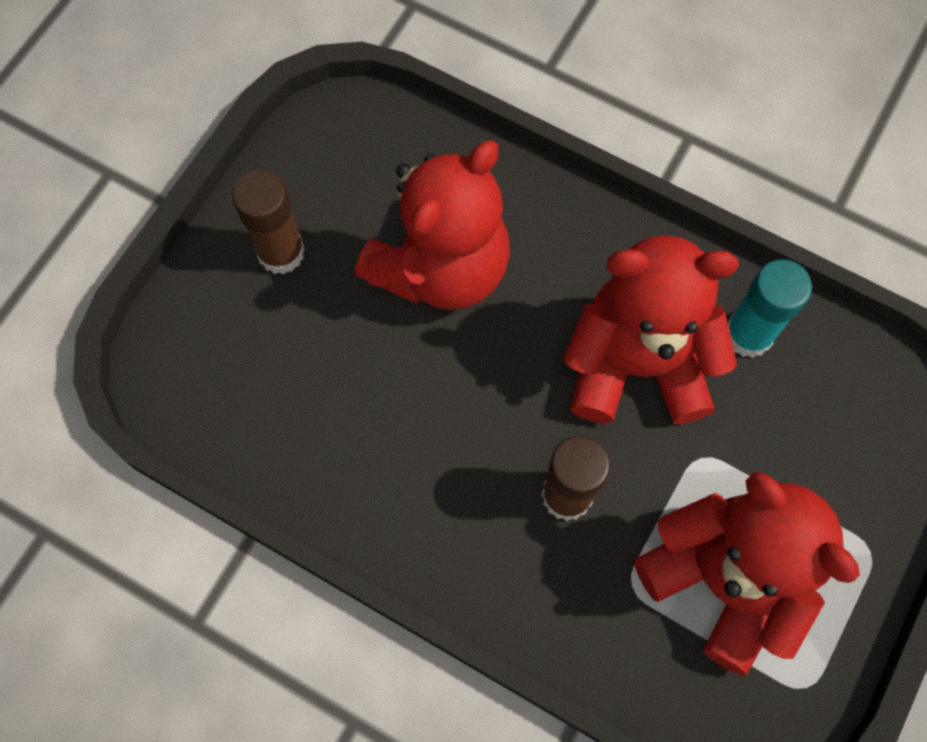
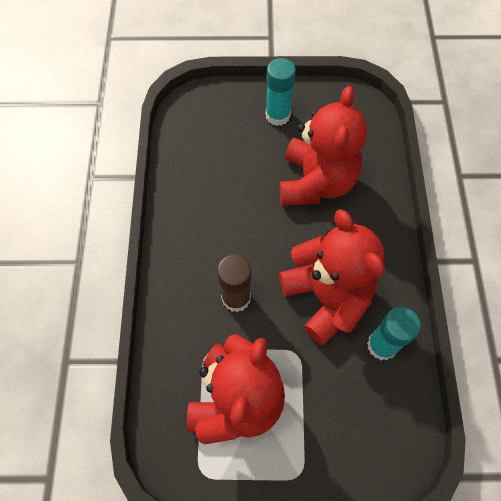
camera: 60 degrees right, 5 degrees down
brown glue stick [232,170,305,274] -> turquoise glue stick [265,58,296,126]
red teddy bear [355,140,510,310] -> red teddy bear turned 90 degrees counterclockwise [279,86,367,206]

